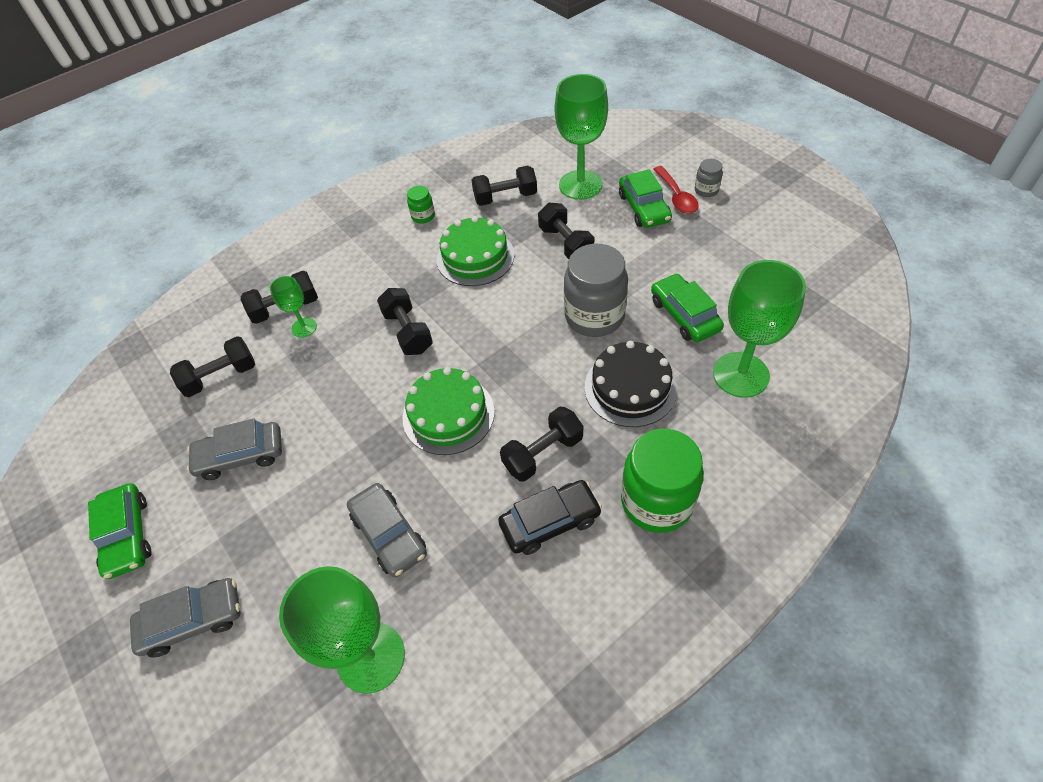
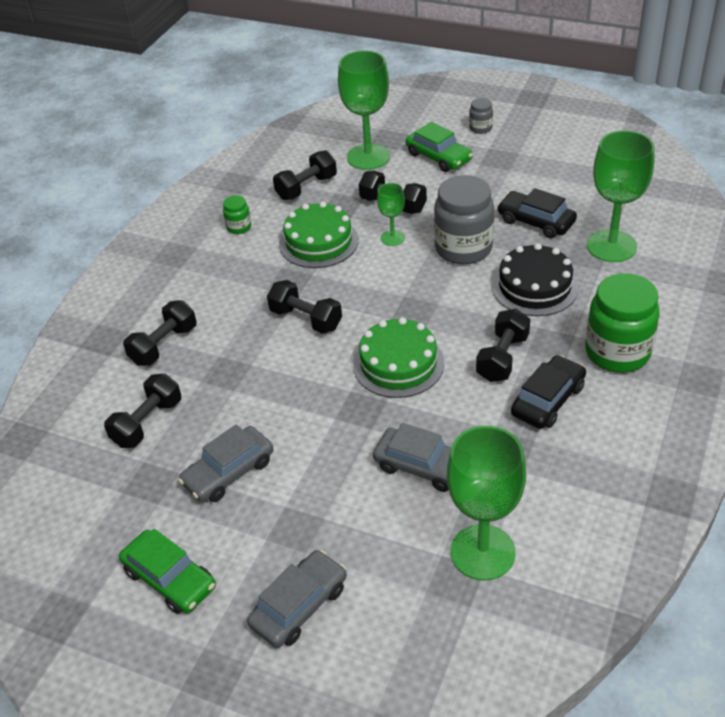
camera: 30 degrees left, 10 degrees down
green goblet [270,276,317,338] -> green goblet moved to [377,183,405,246]
green car [651,273,724,342] -> black car [497,188,577,238]
red spoon [654,166,699,214] -> none

